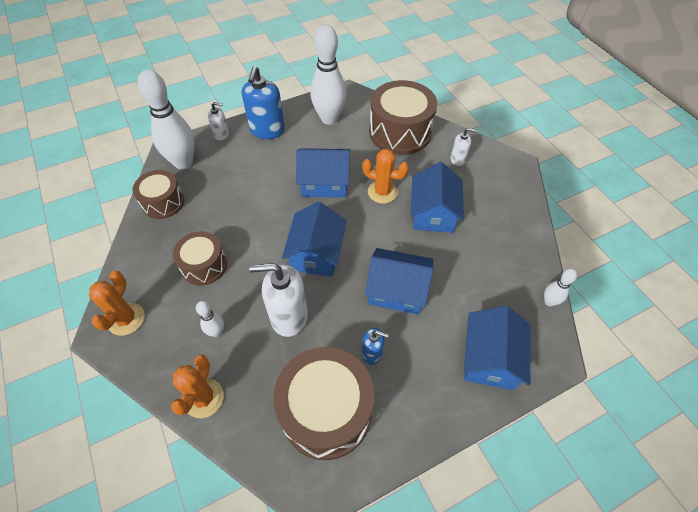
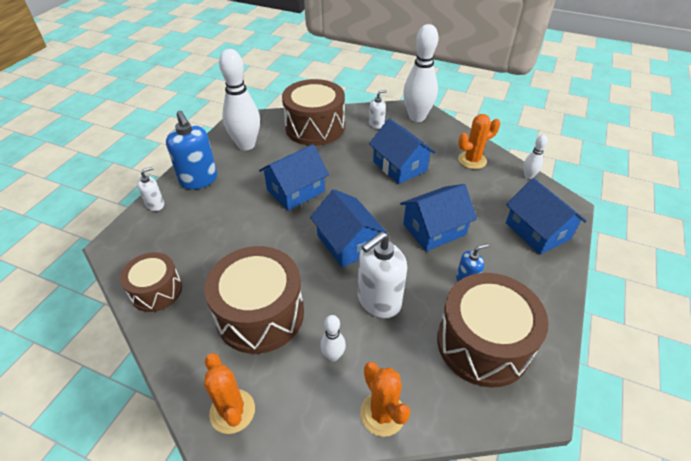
camera: 40 degrees left, 10 degrees down
white bowling pin [138,70,195,170] -> white bowling pin moved to [403,24,438,122]
brown drum [173,231,227,285] -> brown drum [204,246,304,354], size x1.69
orange cactus [362,149,409,204] -> orange cactus moved to [458,114,500,169]

